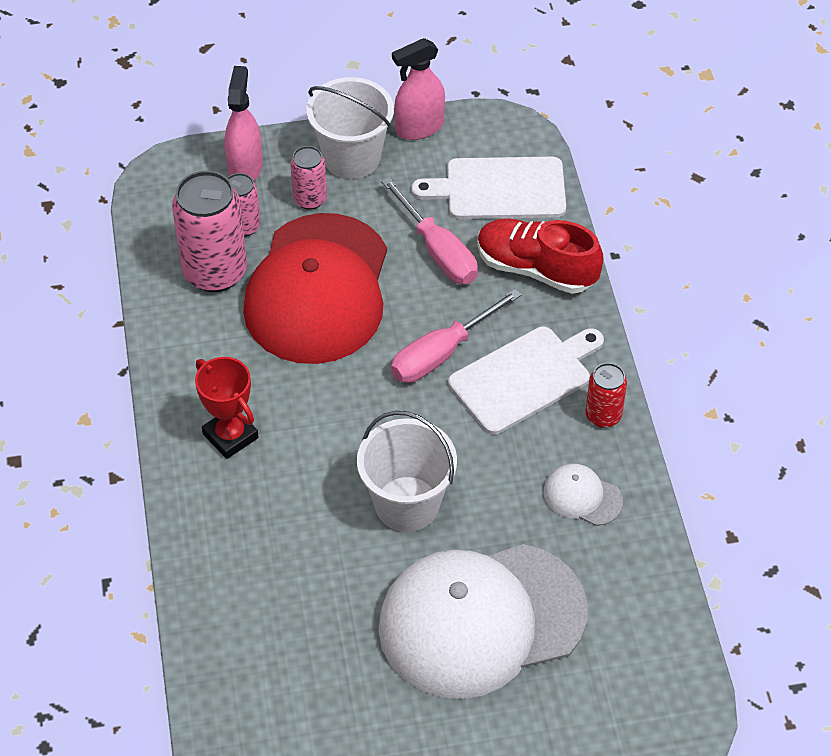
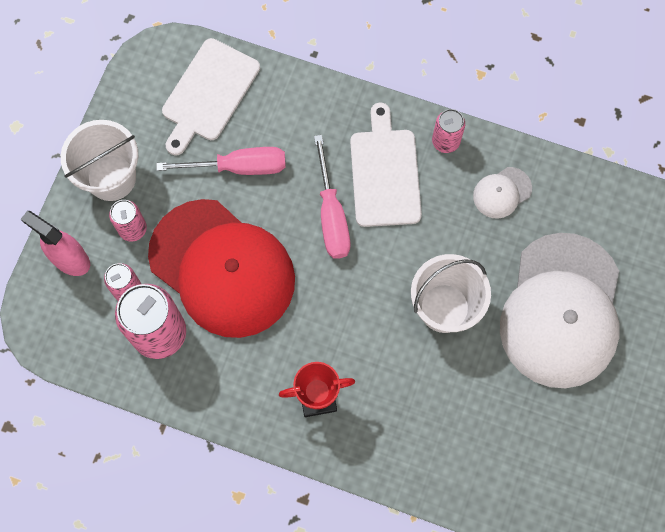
camera: 60 degrees left, 20 degrees up
pink spray bottle [392,38,445,140] -> none
red shoe [477,218,604,294] -> none
red can [585,363,627,428] -> pink can [432,109,465,153]

